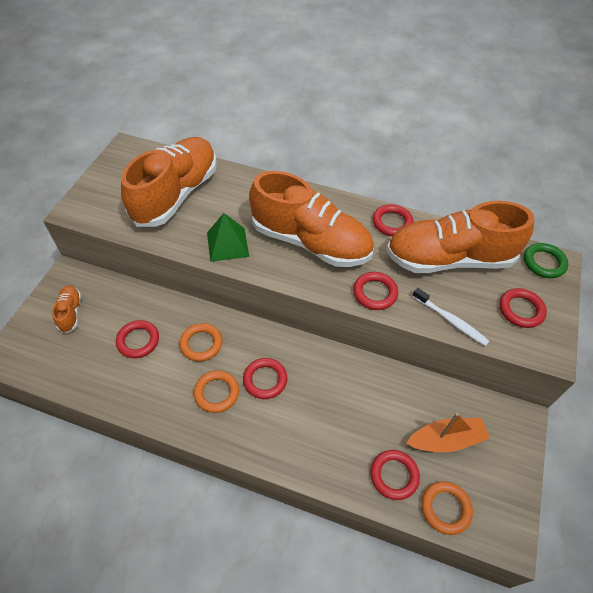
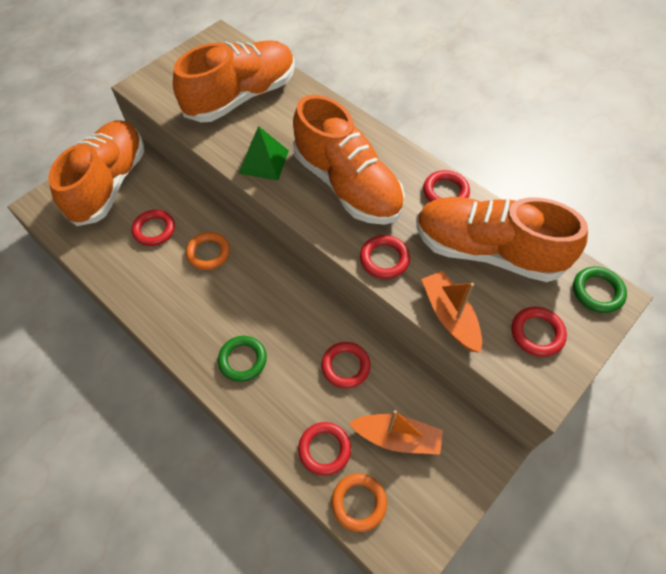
camera: 25 degrees right, 5 degrees up
orange shoe [52,285,81,333] -> orange shoe [48,120,144,226], size x2.34
orange ring [194,370,239,413] -> none
red ring [243,358,287,399] -> red ring moved to [321,342,371,388]
white toothbrush [412,288,489,346] -> orange boat [421,271,482,353]
none -> green ring [218,336,267,382]

